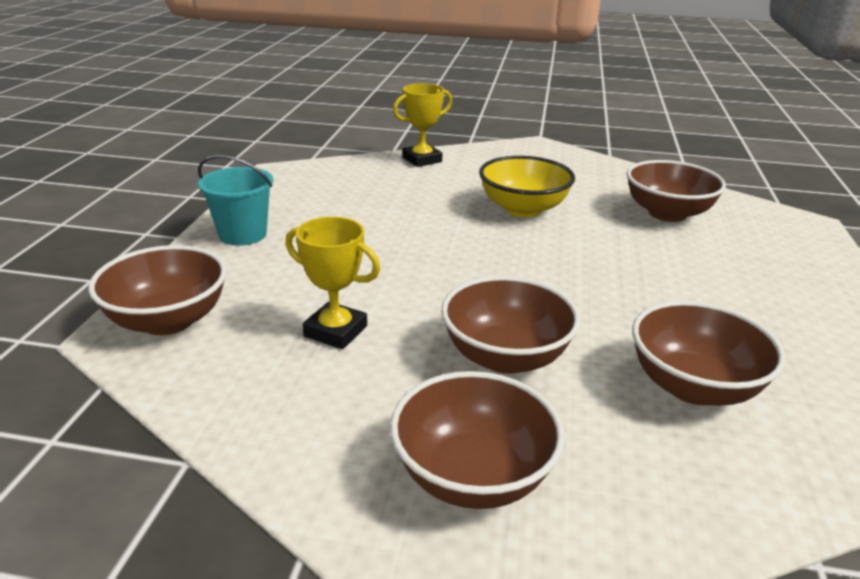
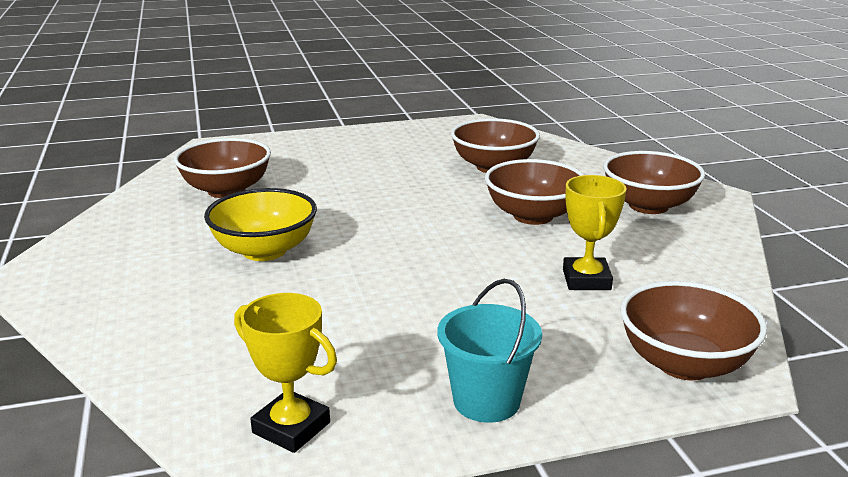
camera: 115 degrees left, 5 degrees down
yellow trophy [393,83,452,167] -> yellow trophy moved to [234,293,337,453]

